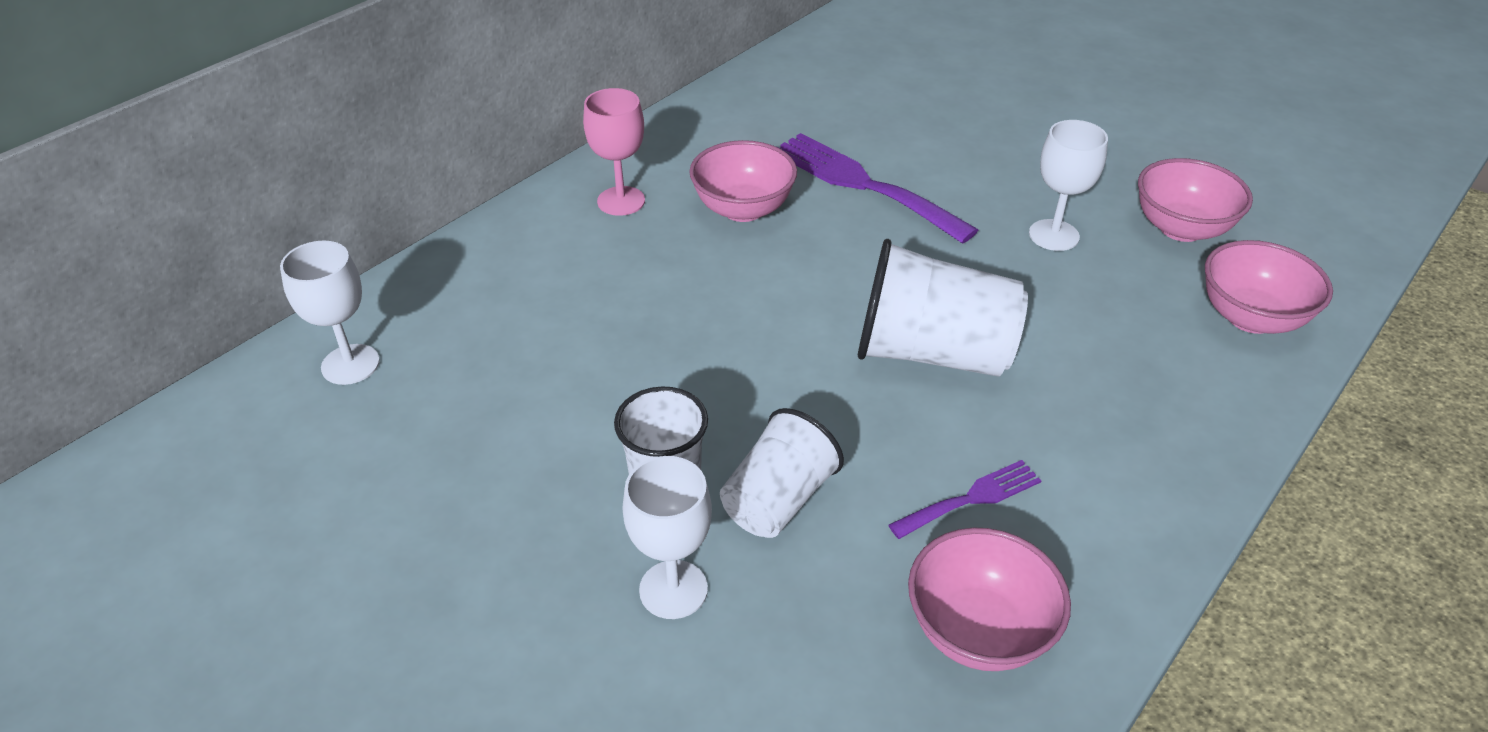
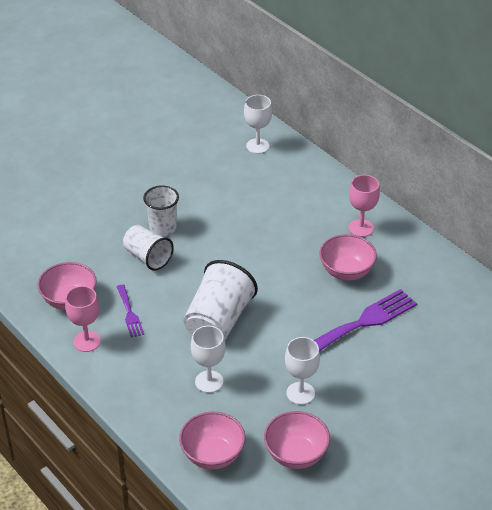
camera: 100 degrees right, 0 degrees up
white goblet [622,456,712,619] -> white goblet moved to [191,326,226,393]
none -> pink goblet [65,286,101,352]

